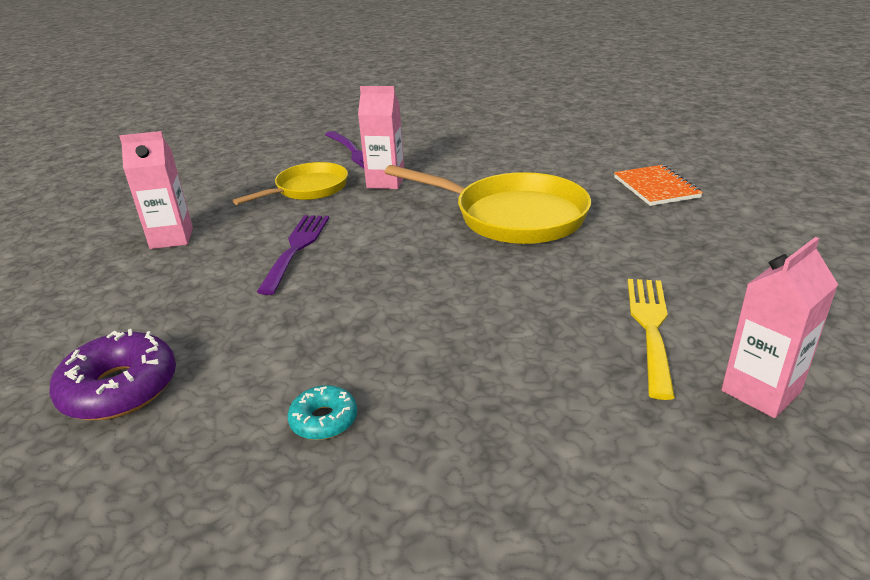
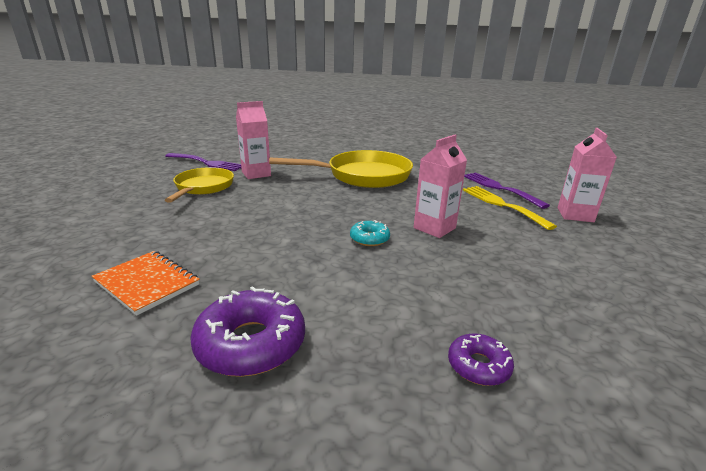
camera: 40 degrees left, 5 degrees down
pink carton [119,131,193,249] -> pink carton moved to [414,135,467,238]
purple fork [257,215,329,295] -> purple fork moved to [464,172,550,209]
turquoise donut [287,385,357,440] -> turquoise donut moved to [350,220,390,246]
orange notebook [614,165,703,206] -> orange notebook moved to [92,251,200,316]
none -> purple donut [448,333,514,386]

